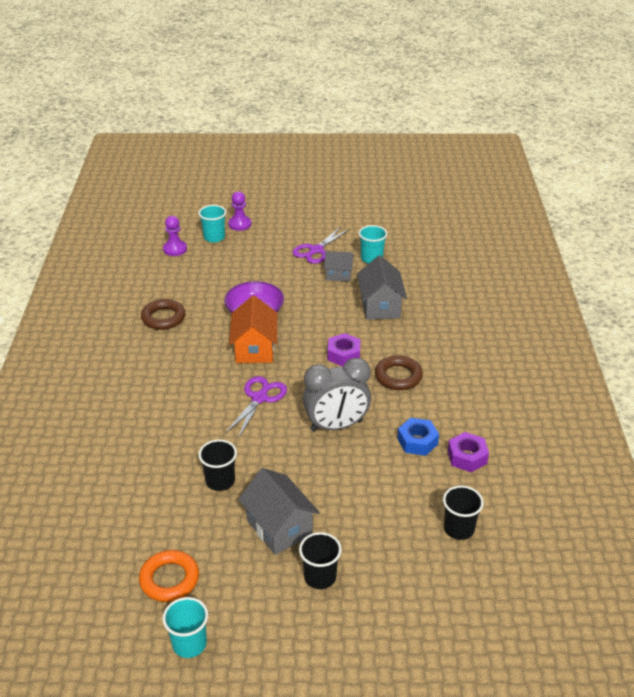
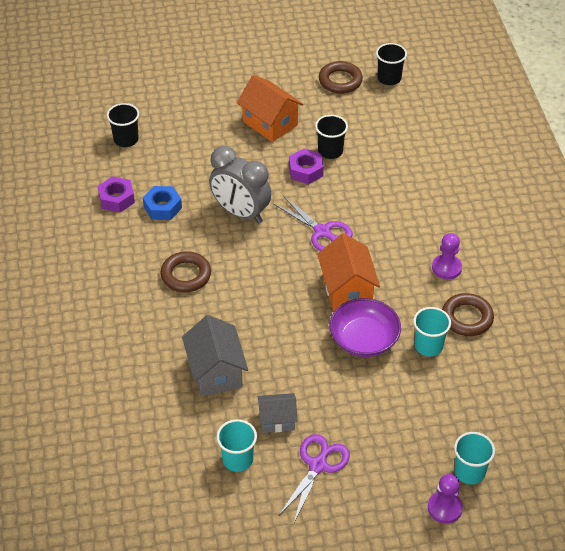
camera: 170 degrees right, 10 degrees up
orange ring [139,550,199,602] -> brown ring [319,61,363,94]
purple pawn [163,216,187,256] -> purple pawn moved to [432,233,462,280]
turquoise cup [163,597,208,658] -> turquoise cup moved to [413,307,451,356]
purple scissors [225,376,287,439] -> purple scissors turned 60 degrees counterclockwise [274,197,353,251]
grey house [238,468,320,555] -> orange house [237,75,303,142]
black cup [299,532,342,589] -> black cup moved to [376,43,407,85]
grey clock [303,358,371,432] -> grey clock turned 120 degrees counterclockwise [209,146,271,223]
purple nut [328,333,361,367] -> purple nut moved to [289,149,324,184]

